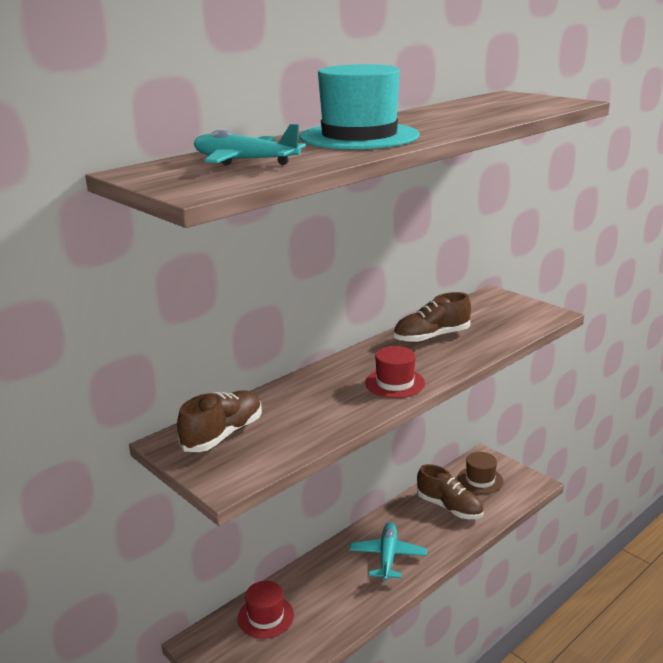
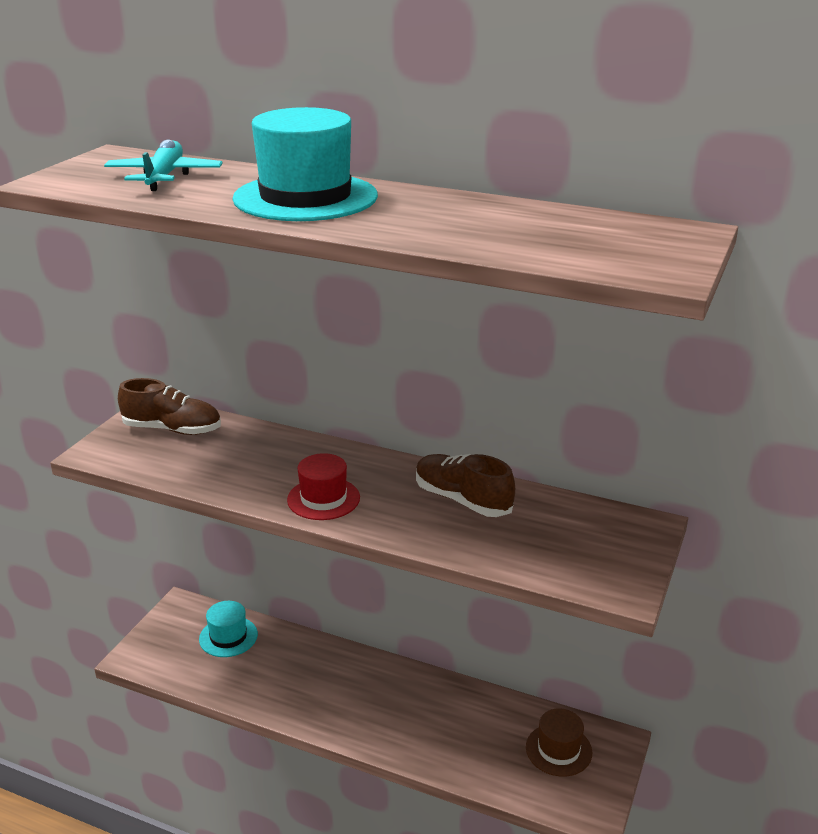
camera: 65 degrees right, 5 degrees up
red hat [238,581,294,639] -> turquoise hat [199,601,258,657]
turquoise plane [350,522,427,581] -> none
brown shoe [417,464,484,519] -> none

